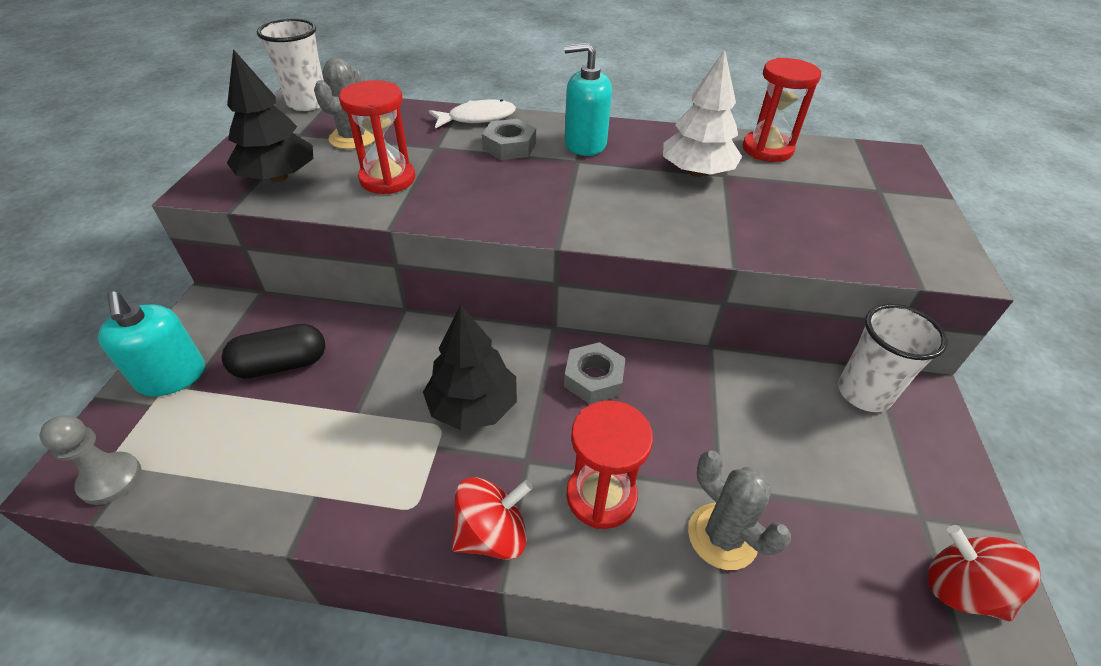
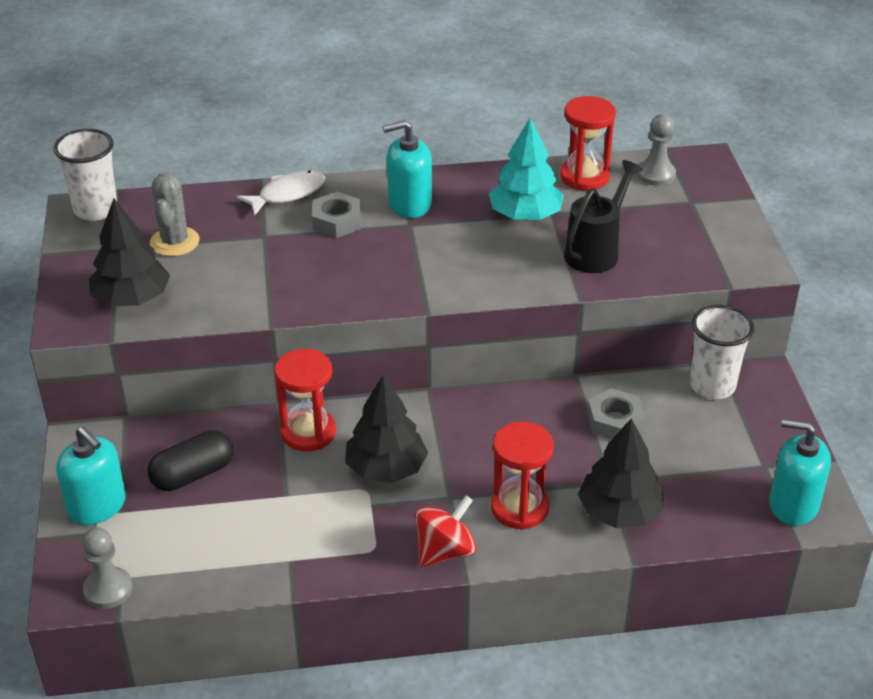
camera: 15 degrees left, 5 degrees down
red hourglass [339,80,415,194] -> red hourglass moved to [274,349,336,451]
grey nut [564,342,626,404] -> grey nut moved to [588,388,645,439]
white tree [663,50,742,177] -> turquoise tree [489,117,564,220]
grey cactus [688,451,791,570] -> black tree [578,418,664,528]
red spinning top [928,525,1041,621] -> turquoise soap dispenser [769,419,831,526]
none -> black watering can [564,160,643,273]
none -> grey pawn [637,114,676,186]

